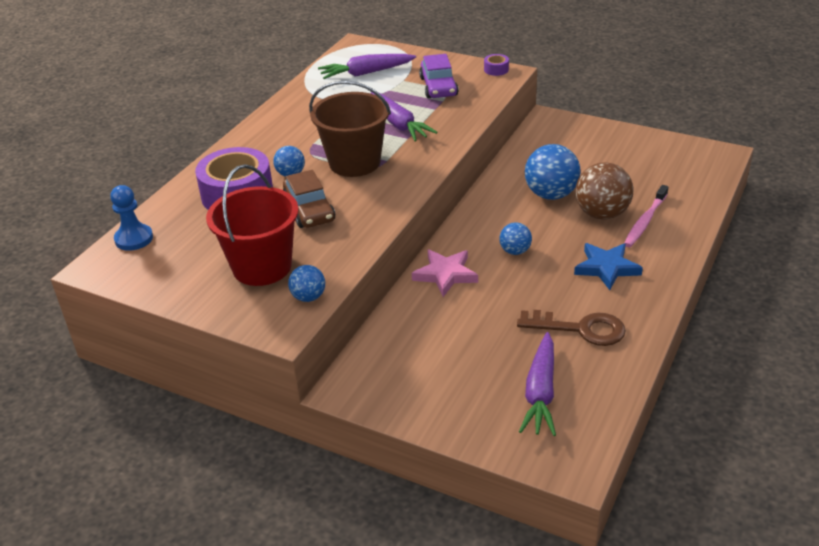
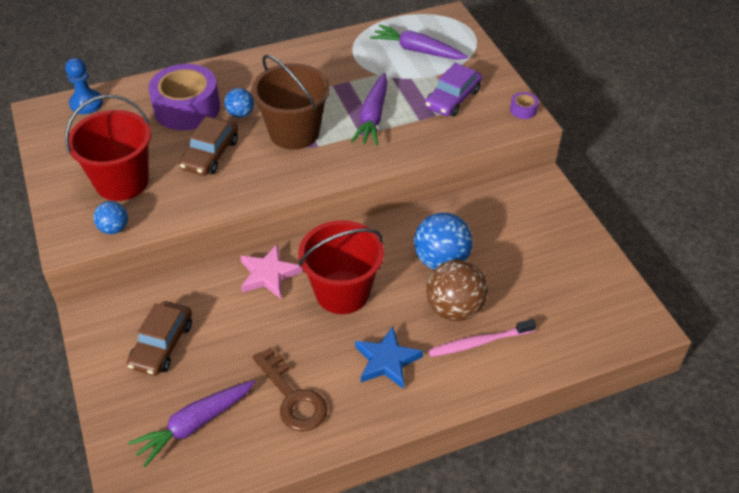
camera: 40 degrees right, 10 degrees up
blue ball [499,222,532,255] -> red bucket [298,220,384,314]
none -> brown car [127,301,192,376]

